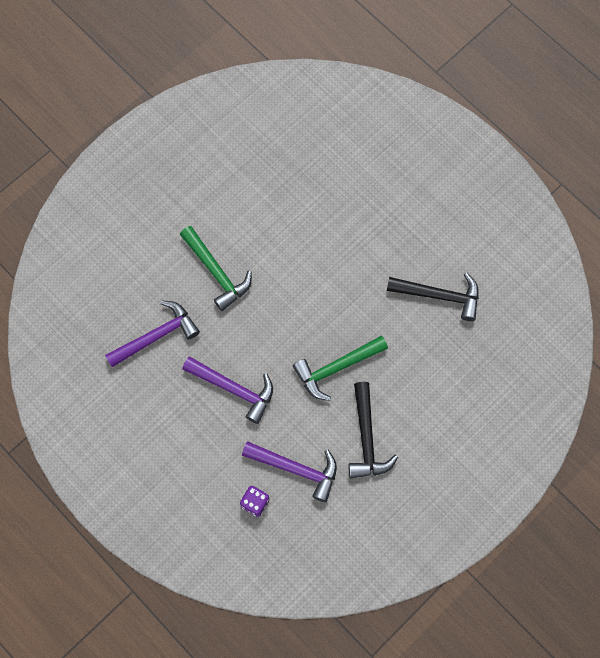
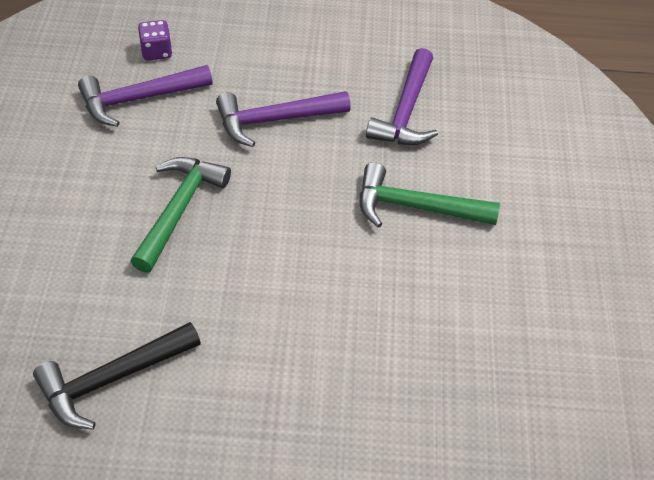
camera: 135 degrees right, 20 degrees down
black hammer [348,382,398,479] -> none

